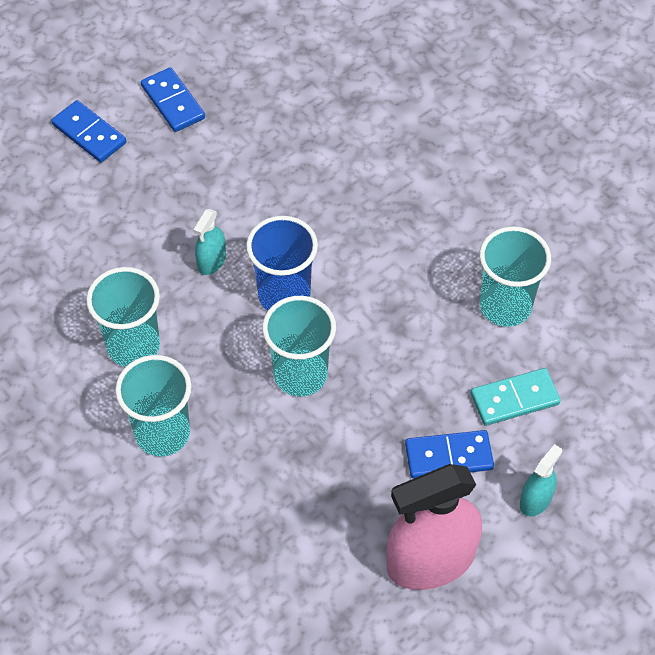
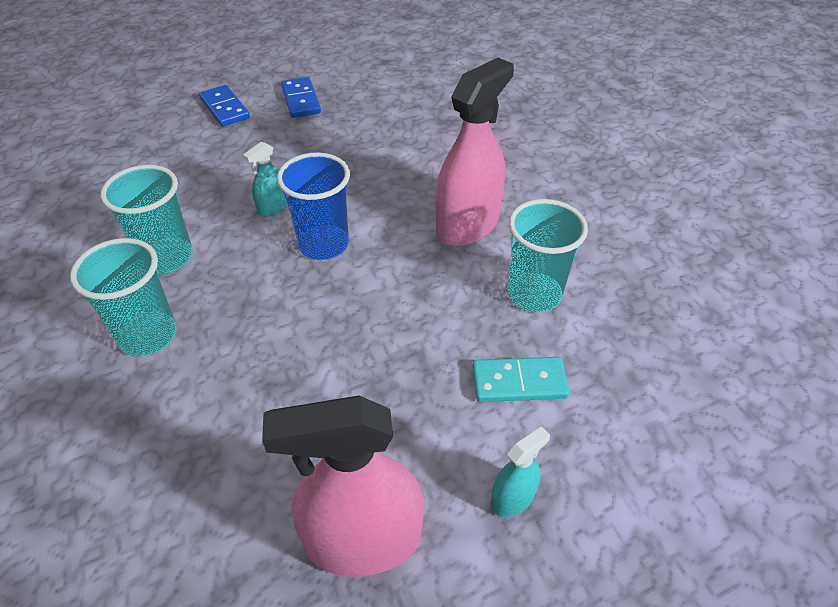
camera: 15 degrees right, 10 degrees down
turquoise cup [262,296,336,397] -> none
blue domino [405,430,494,479] -> none
none -> pink spray bottle [436,58,514,246]

